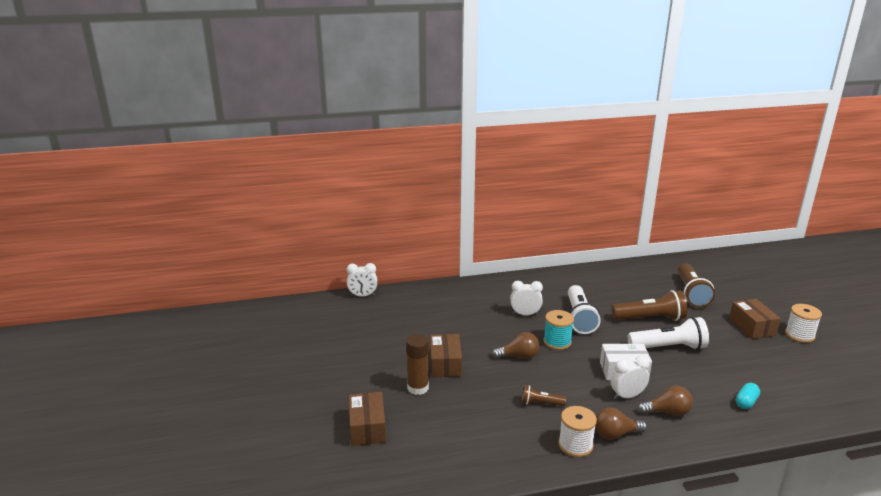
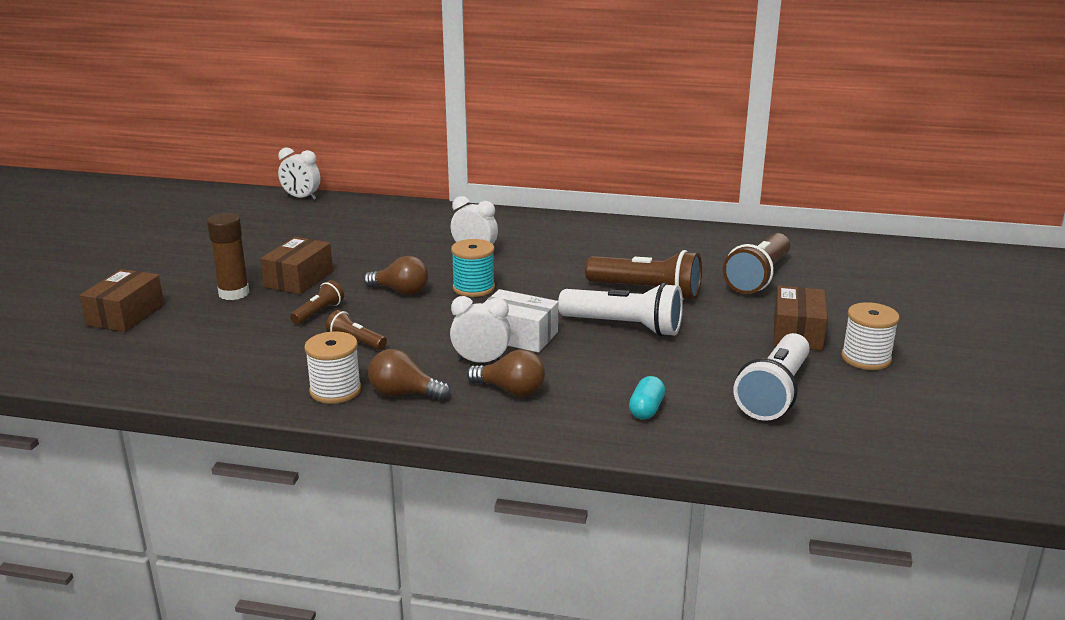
camera: 25 degrees right, 0 degrees up
white flashlight [568,285,601,334] -> white flashlight moved to [734,333,810,421]
turquoise capsule [736,383,760,409] -> turquoise capsule turned 45 degrees counterclockwise [629,376,665,420]
none -> brown flashlight [290,280,344,325]

